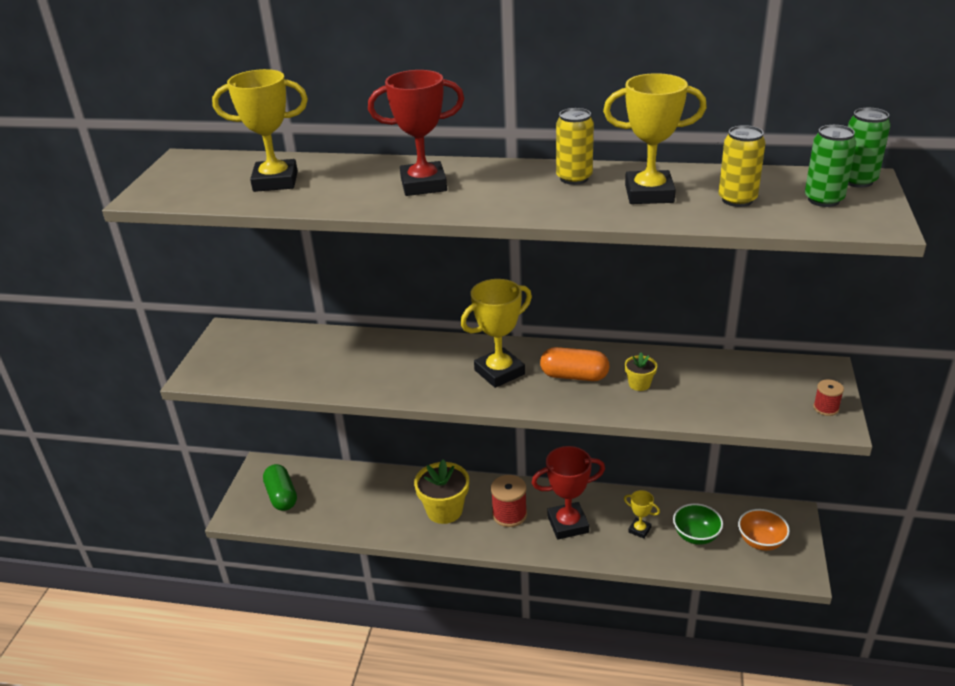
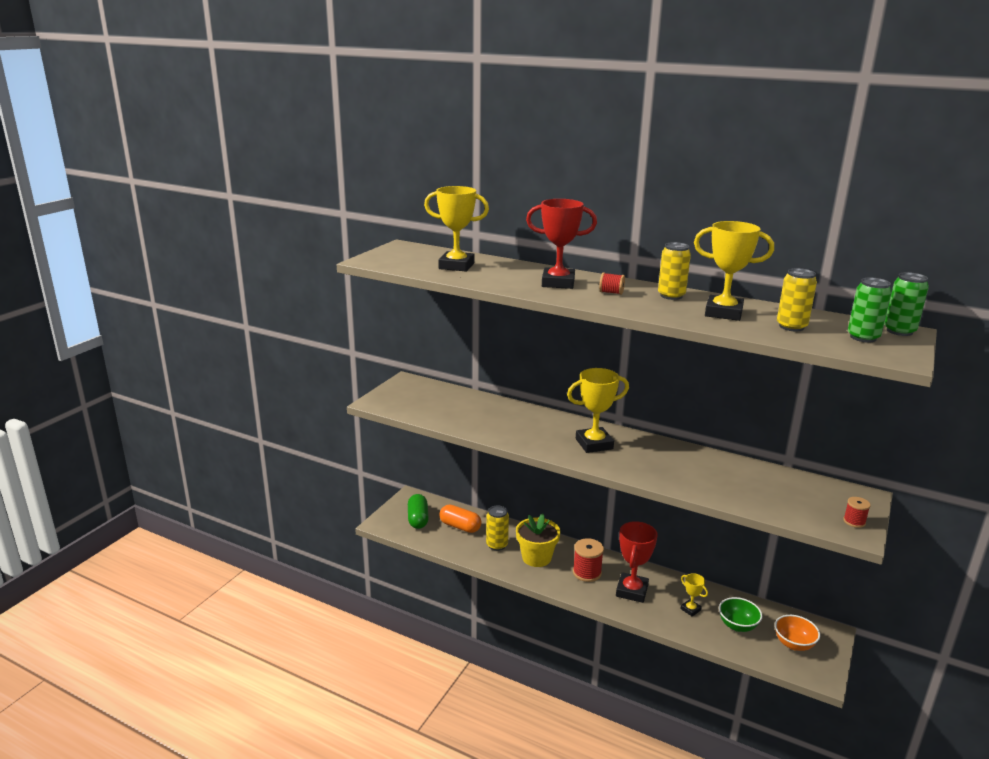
camera: 15 degrees right, 10 degrees down
red trophy [532,446,605,539] -> red trophy turned 75 degrees counterclockwise [616,521,658,603]
orange capsule [540,347,610,381] -> orange capsule moved to [439,505,482,533]
yellow flower pot [625,352,657,391] -> none
none -> yellow can [486,505,509,551]
none -> red spool [599,273,625,295]

